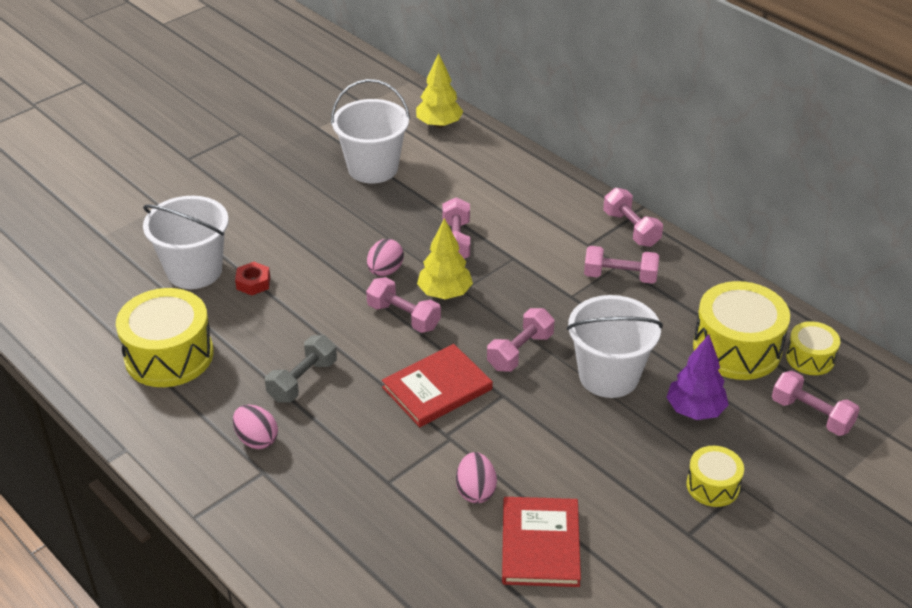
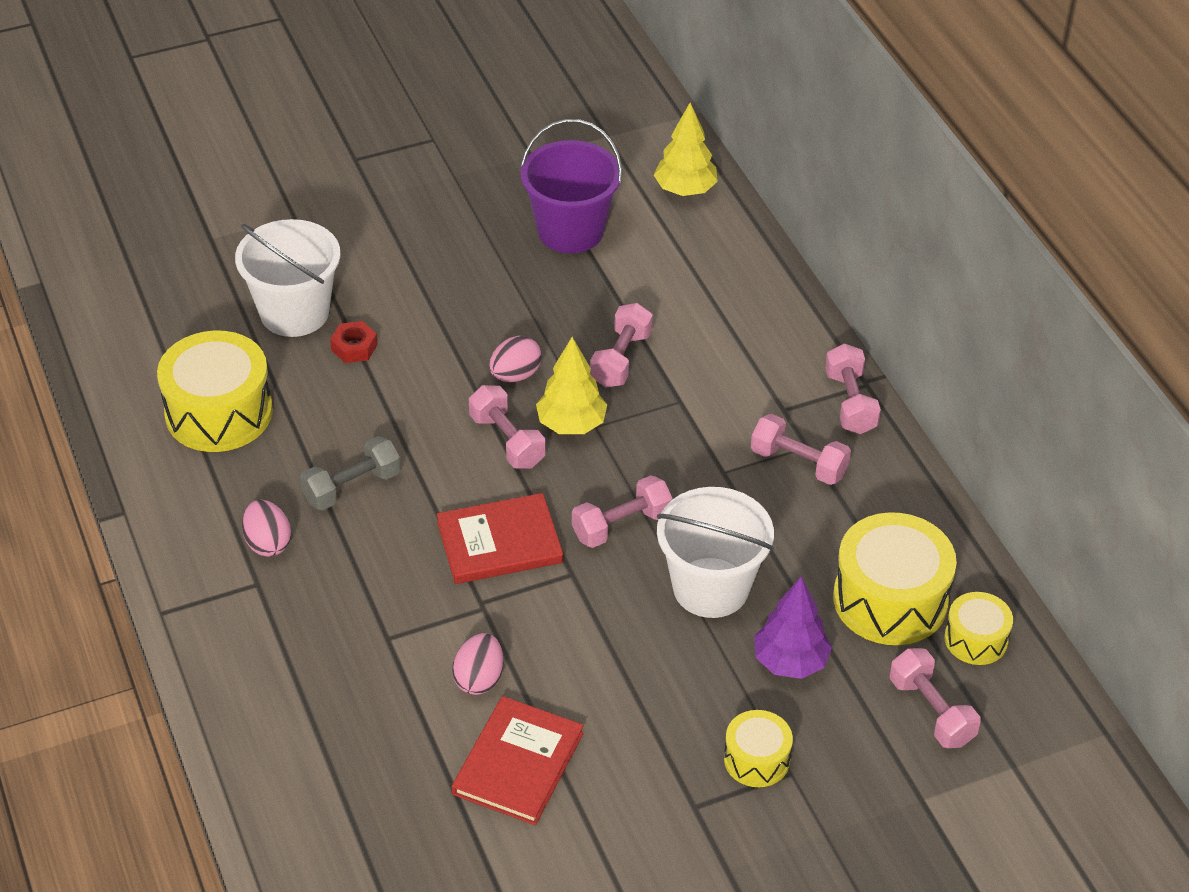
camera: 20 degrees right, 5 degrees up
white bucket [331,79,410,183] -> purple bucket [521,119,622,253]

